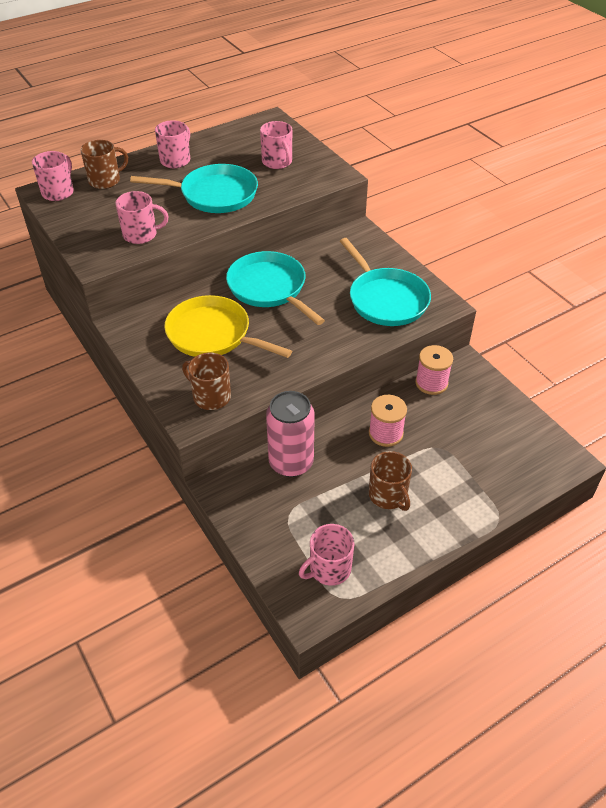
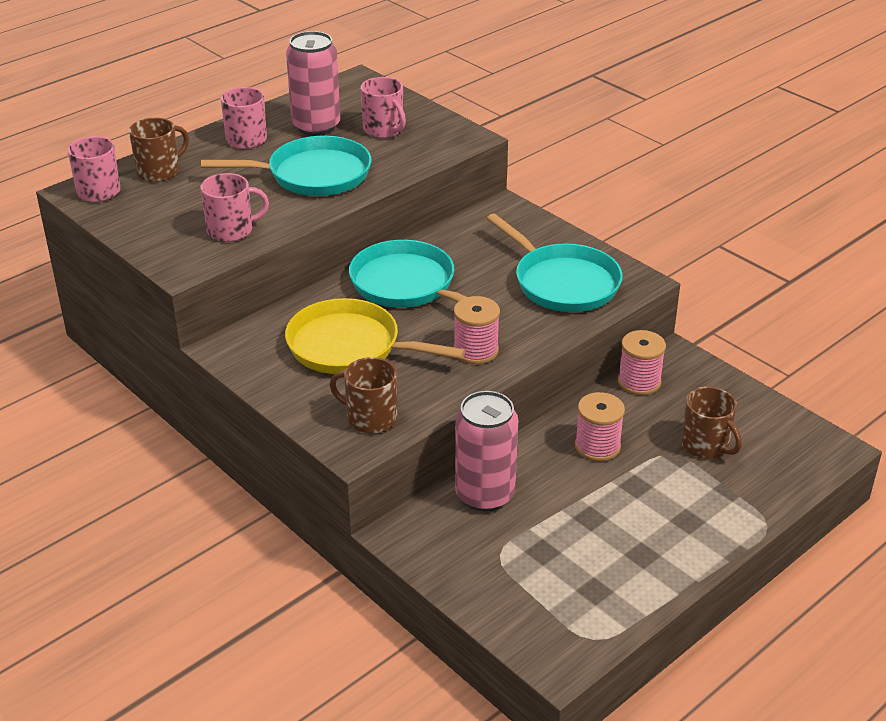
camera: 10 degrees left, 10 degrees down
pink mug [299,524,354,586] -> none
brown mug [369,451,412,511] -> brown mug moved to [681,387,742,459]
none -> pink can [286,31,340,136]
none -> pink spool [454,296,500,364]

